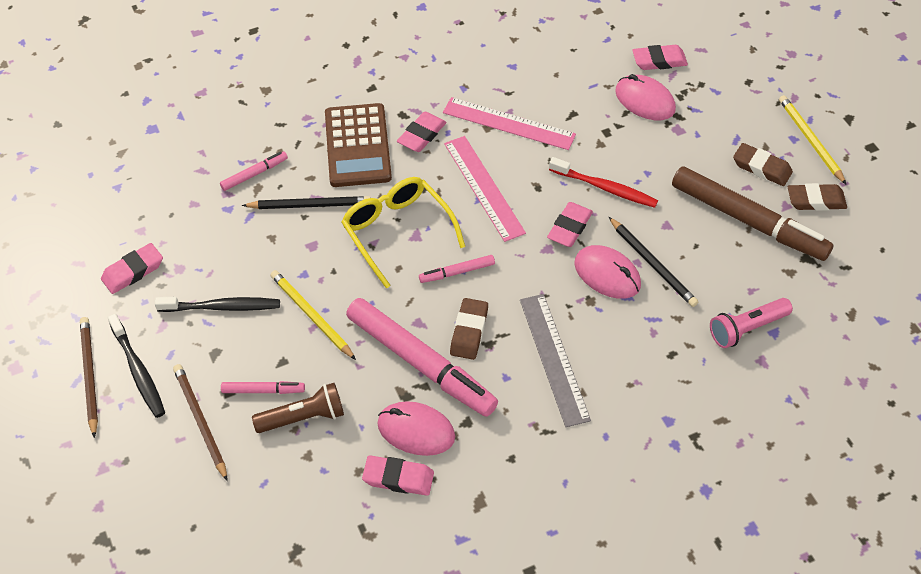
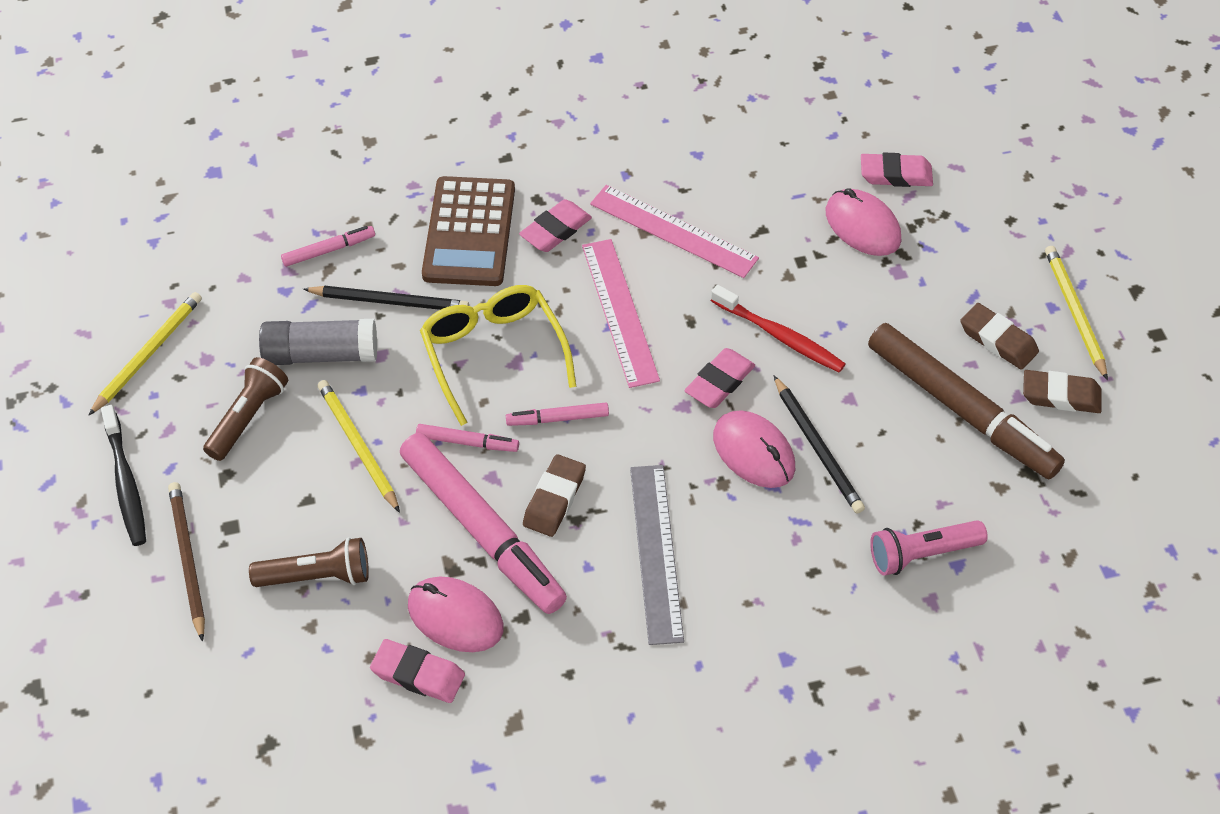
camera: 10 degrees right, 0 degrees up
brown pencil [80,317,98,438] -> none
pink eraser [101,243,163,294] -> yellow pencil [88,292,202,416]
black toothbrush [155,297,280,312] -> brown flashlight [203,357,288,461]
pink marker [221,381,305,394] -> pink marker moved to [416,424,519,452]
none -> grey glue stick [259,319,377,365]

